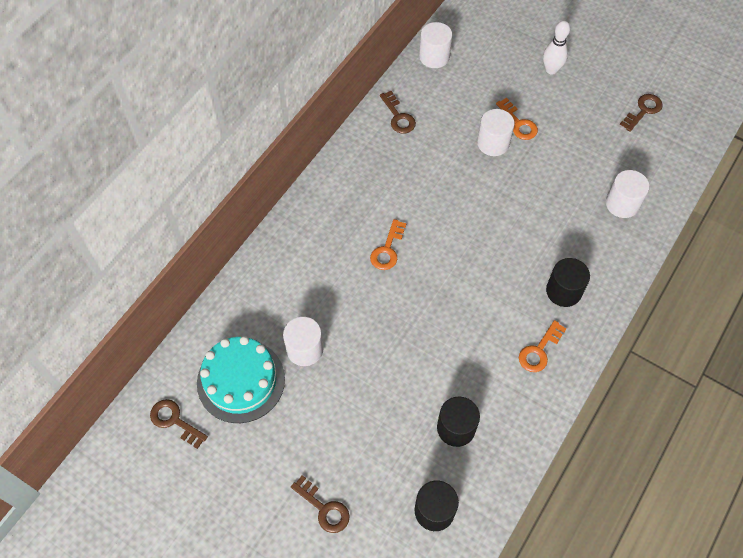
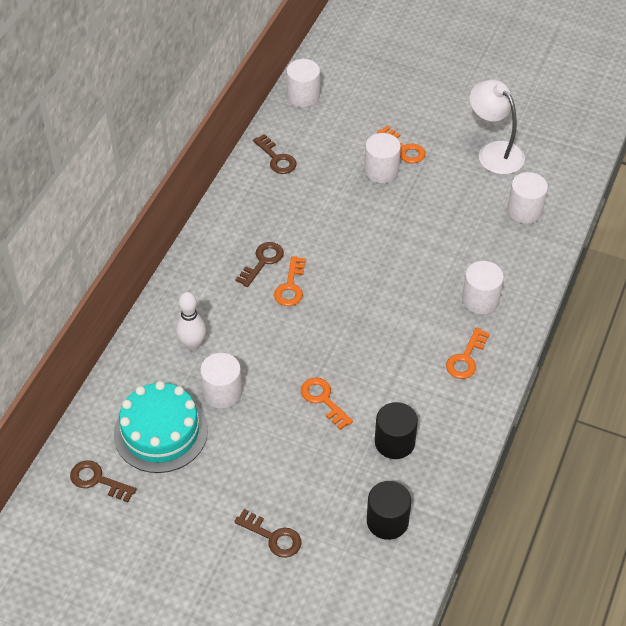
camera: 10 degrees left, 10 degrees down
white bowling pin [543,21,570,74] -> white bowling pin moved to [176,292,206,351]
black cylinder [546,258,590,307] -> white cylinder [462,261,504,314]
brown key [620,94,663,131] -> brown key moved to [235,242,284,287]
none -> orange key [301,377,353,430]
none -> white lamp [470,80,525,174]

